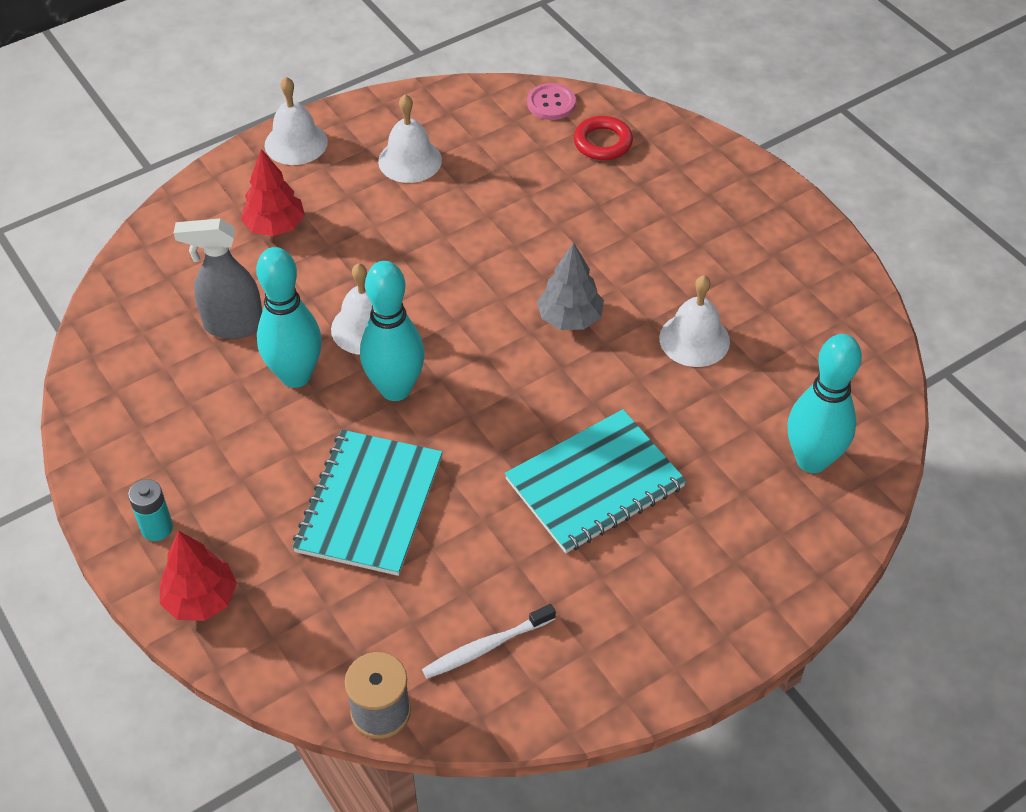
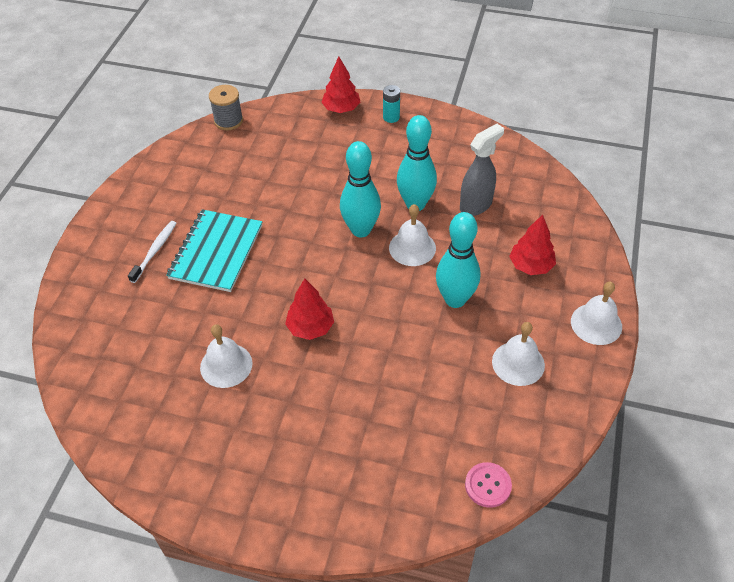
camera: 140 degrees right, 0 degrees up
turquoise notebook [292,430,443,576] -> none
white toothbrush [422,604,556,679] -> white toothbrush moved to [128,221,177,283]
grey tree [537,242,604,330] -> red tree [285,279,334,340]
red ring [573,116,633,160] -> none
turquoise bowling pin [787,334,862,473] -> turquoise bowling pin moved to [436,212,480,308]

